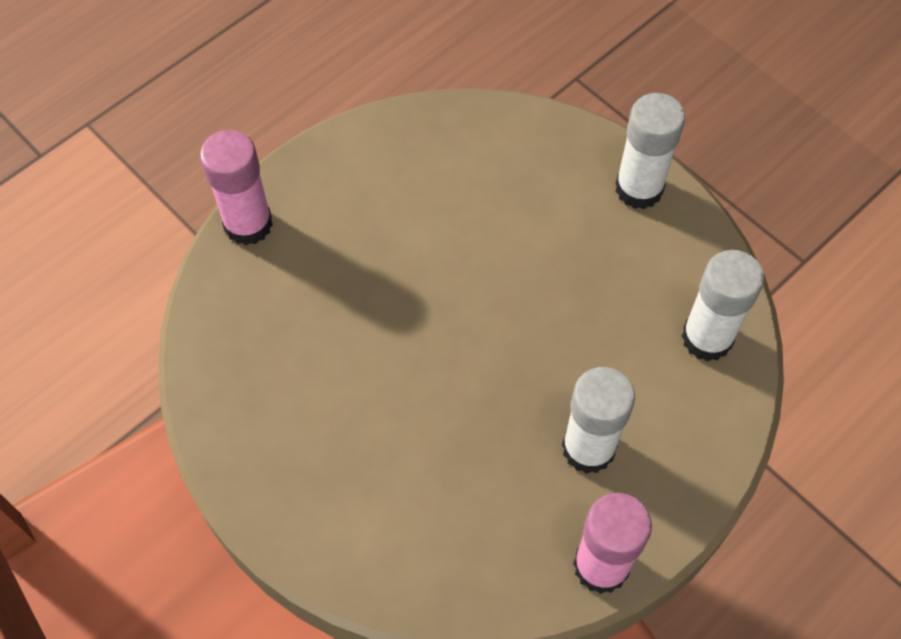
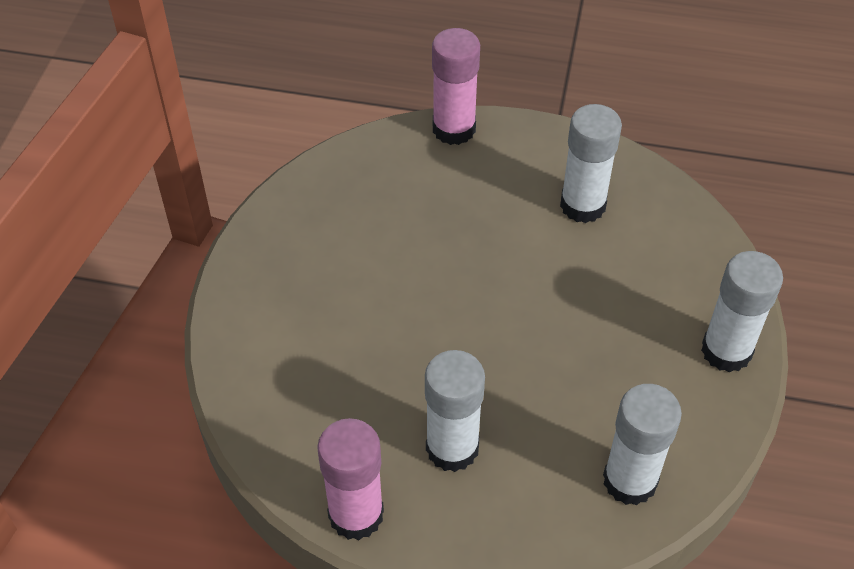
camera: 55 degrees right, 10 degrees down
none -> white glue stick [560,104,622,223]

